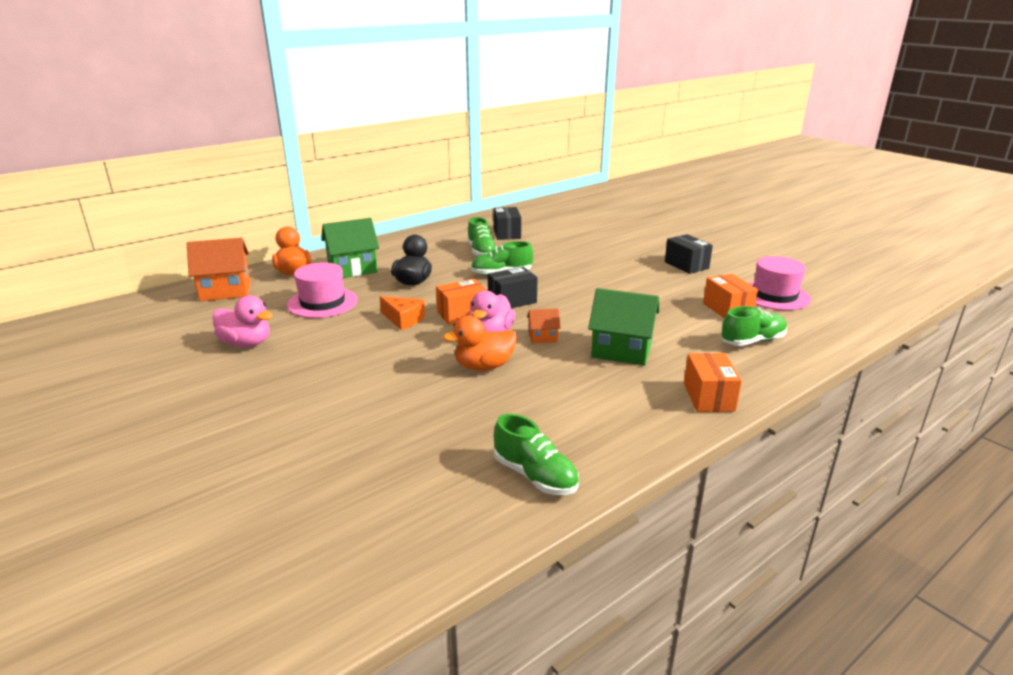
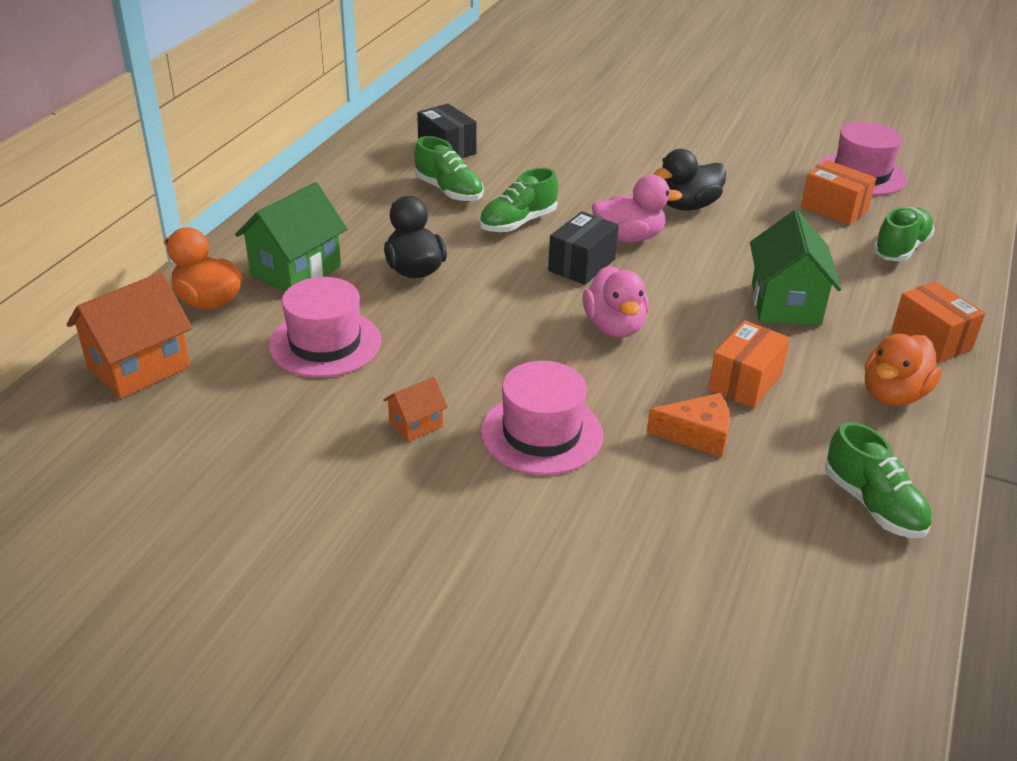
camera: 30 degrees left, 10 degrees up
pink duck [213,296,273,347] -> pink duck moved to [592,175,682,243]
orange cheese [380,296,425,330] -> orange cheese moved to [647,393,730,458]
orange box [436,279,487,325] -> orange box moved to [708,320,790,409]
orange duck [443,316,517,371] -> orange duck moved to [865,334,942,406]
green shoe [494,414,579,495] -> green shoe turned 45 degrees clockwise [825,422,932,538]
orange house [527,308,561,343] -> orange house moved to [383,377,448,442]
green house [588,288,659,366] -> green house turned 75 degrees counterclockwise [750,210,841,326]
black box [665,234,713,274] -> none
none -> pink hat [481,361,603,475]
none -> black duck [654,149,726,211]

